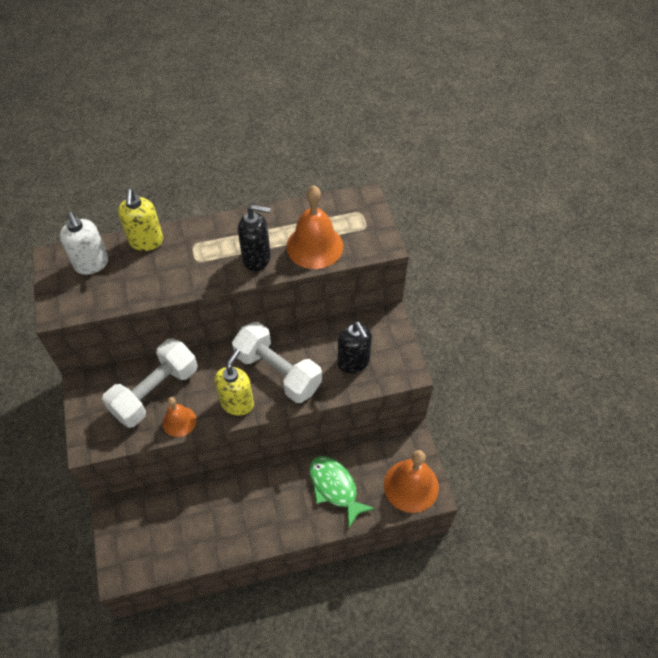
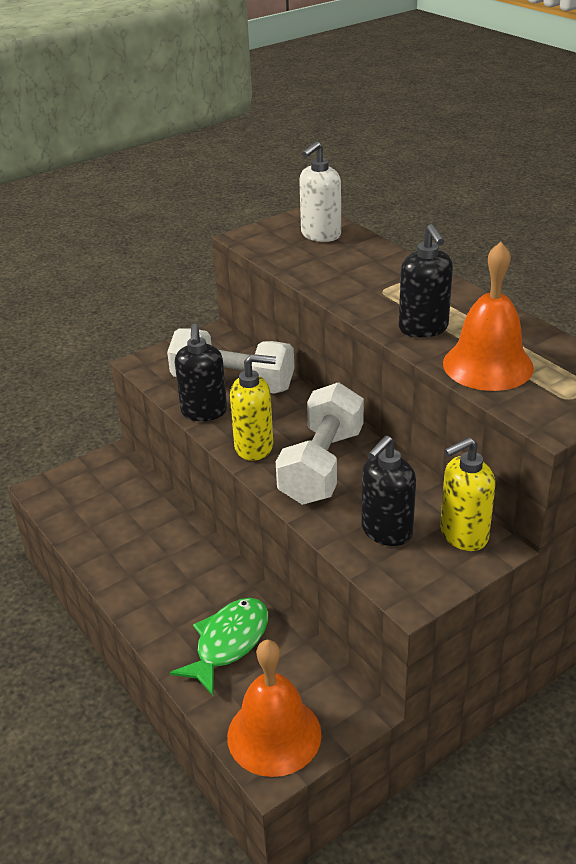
camera: 70 degrees right, 20 degrees down
yellow soap dispenser [118,189,163,251] -> yellow soap dispenser moved to [440,437,495,551]
orange bell [163,397,196,437] -> black soap dispenser [175,324,227,421]

